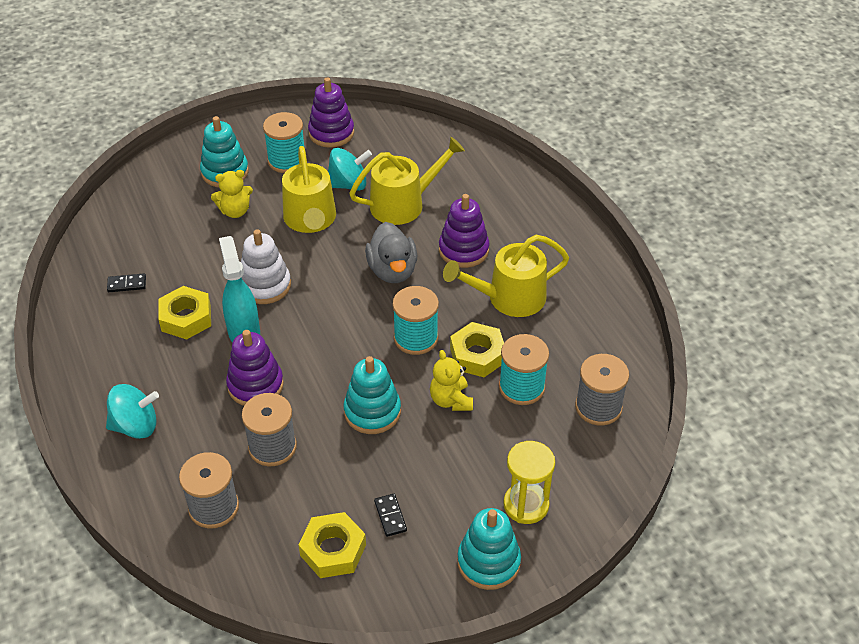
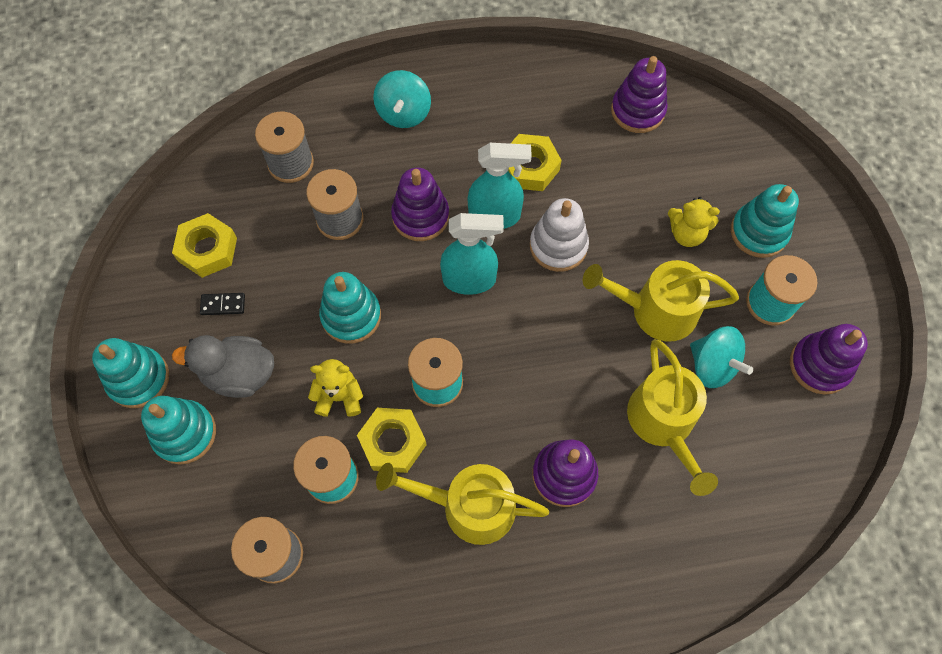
camera: 105 degrees right, 20 degrees up
black domino [107,273,146,292] -> none
yellow teddy bear [211,170,253,218] -> yellow teddy bear turned 75 degrees counterclockwise [668,197,720,247]
turquoise spinning top [328,148,372,191] -> turquoise spinning top turned 45 degrees counterclockwise [690,326,753,388]
grey duck [365,222,417,283] -> grey duck moved to [172,335,274,398]
yellow watering can [443,235,569,317] -> yellow watering can turned 75 degrees counterclockwise [376,463,549,545]
yellow hourglass [504,441,555,524] -> turquoise stacking toy [141,396,216,465]
none -> turquoise spray bottle [440,213,504,295]
none -> purple stacking toy [611,56,668,133]

